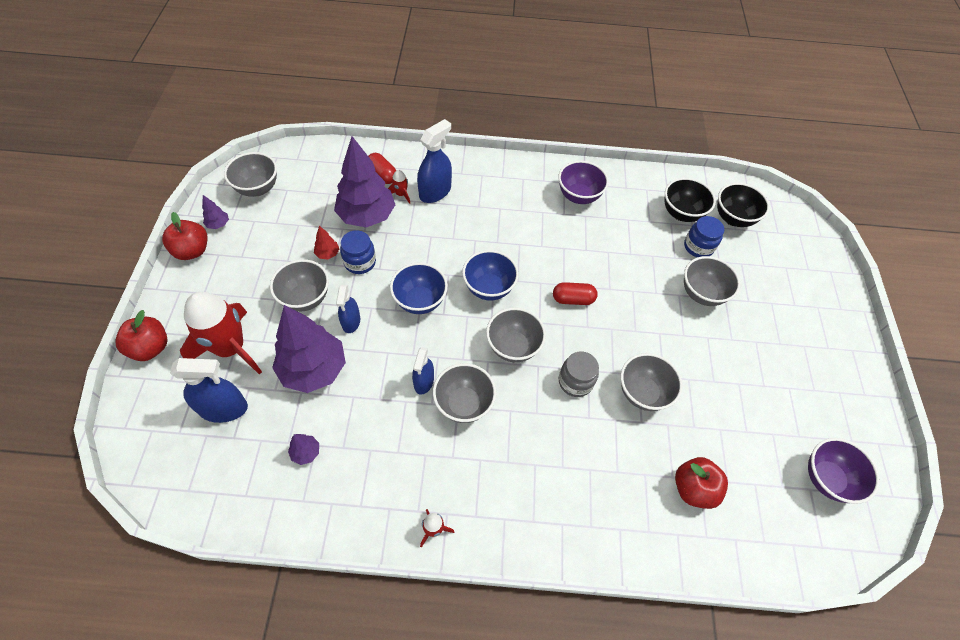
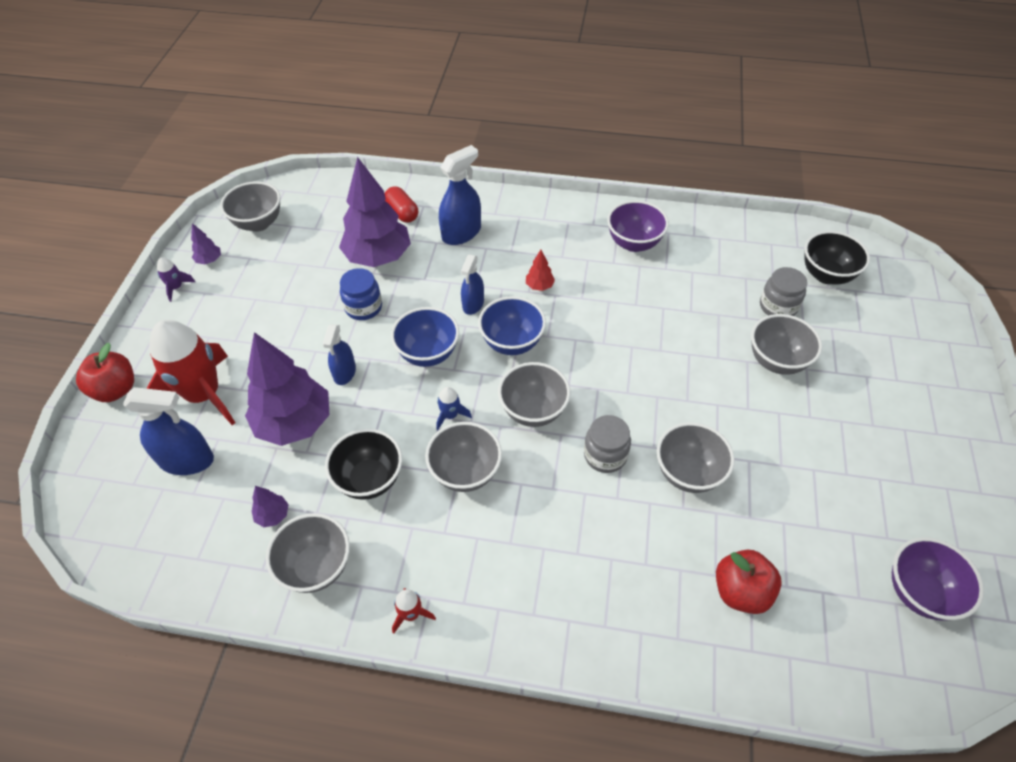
camera: 10 degrees right, 5 degrees down
red apple [162,212,207,260] -> purple rocket [157,258,195,302]
grey bowl [270,259,329,312] -> grey bowl moved to [266,513,350,593]
red tree [314,226,339,259] -> red tree moved to [526,250,555,291]
red rocket [388,170,410,204] -> none
blue spray bottle [412,347,434,394] -> blue spray bottle moved to [461,255,484,315]
red capsule [553,282,598,305] -> none
black bowl [665,178,716,222] -> black bowl moved to [325,429,402,500]
blue jar [684,216,724,257] -> grey jar [760,267,807,316]
none -> blue rocket [436,387,472,430]

